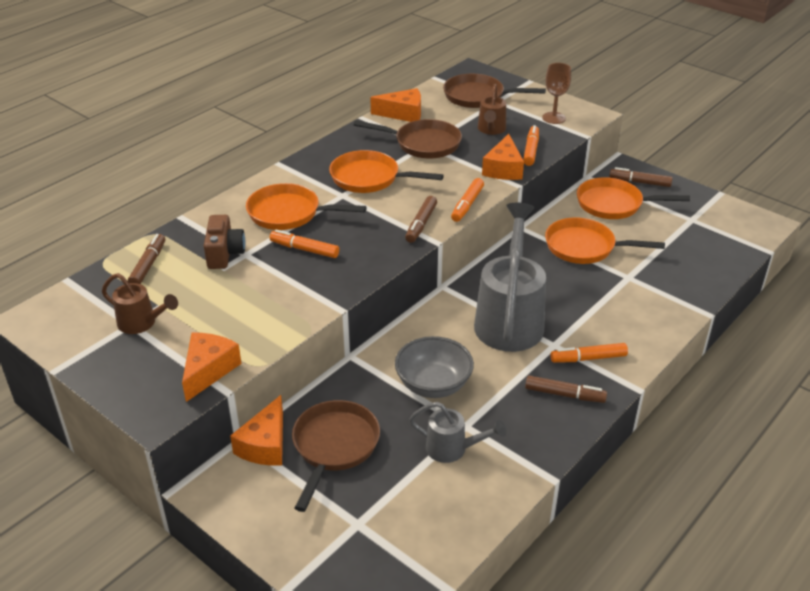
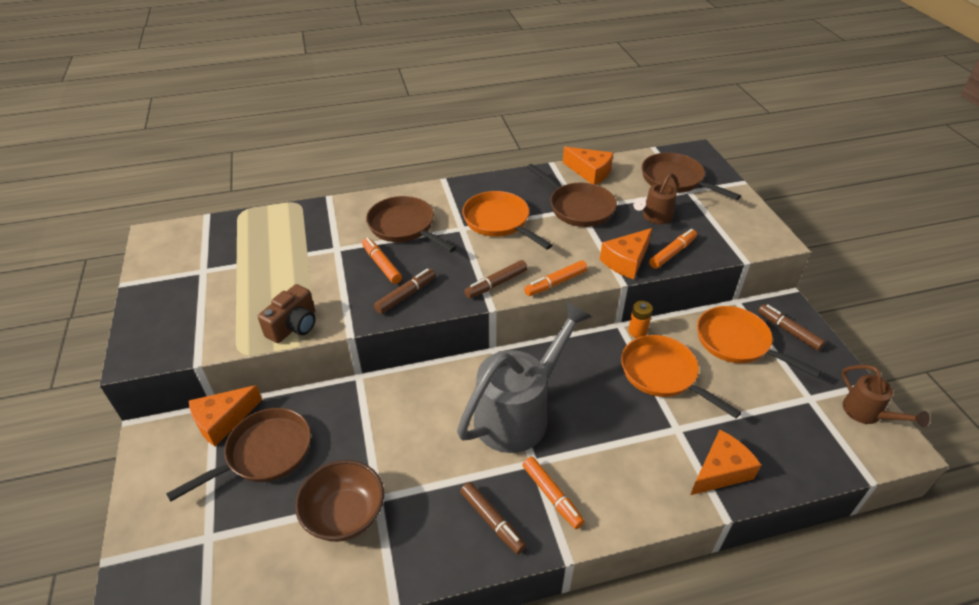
camera: 35 degrees right, 5 degrees up
brown watering can [102,273,178,334] -> brown watering can moved to [842,365,930,427]
brown marker [128,234,165,284] -> brown marker moved to [374,269,435,314]
orange cheese [182,333,242,402] -> orange cheese moved to [690,430,761,495]
brown camera [204,215,246,269] -> brown camera moved to [258,284,315,343]
orange pan [246,183,367,230] -> brown pan [366,196,456,252]
grey bowl [395,336,474,398] -> none
grey watering can [409,402,506,463] -> brown bowl [295,460,384,542]
brown goblet [542,63,571,124] -> none
orange marker [550,343,628,363] -> orange marker turned 150 degrees counterclockwise [523,457,585,529]
none -> orange battery [628,301,653,338]

